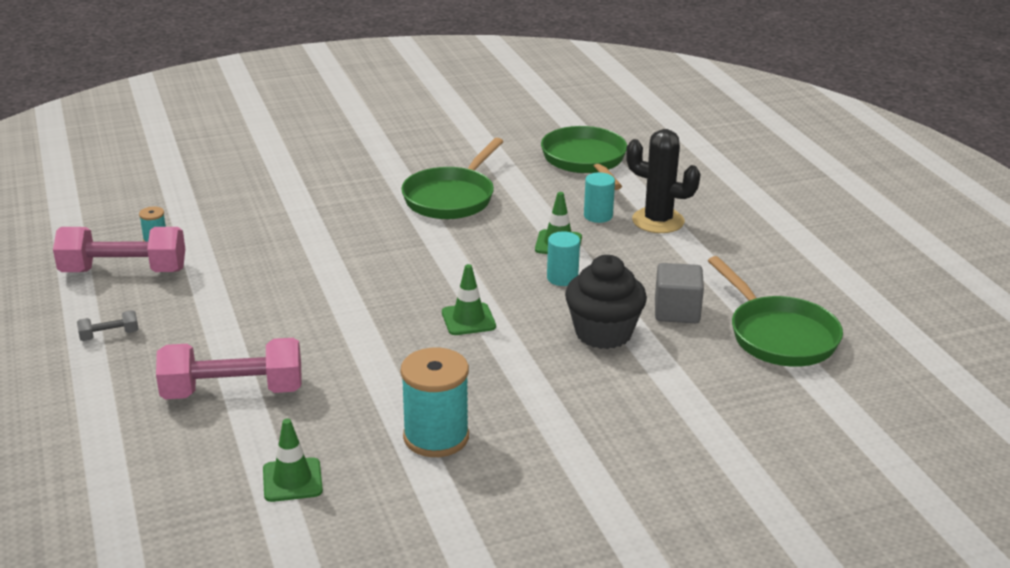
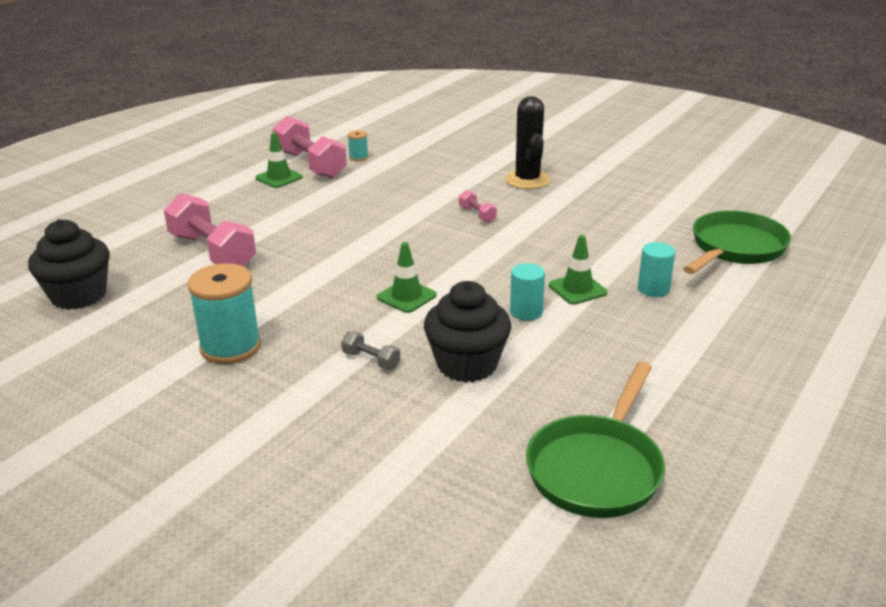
camera: 55 degrees right, 0 degrees up
grey dumbbell [77,310,139,341] -> grey dumbbell moved to [341,331,401,370]
green traffic cone [263,419,323,502] -> green traffic cone moved to [256,132,302,188]
green pan [401,138,504,219] -> none
black cactus [626,129,700,233] -> black cactus moved to [505,96,551,189]
grey cube [655,263,704,323] -> none
none -> black cupcake [28,219,110,310]
none -> pink dumbbell [459,190,497,223]

